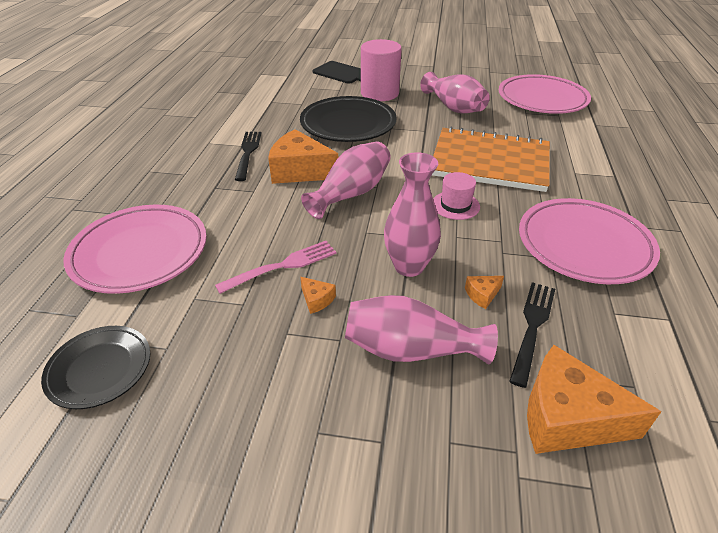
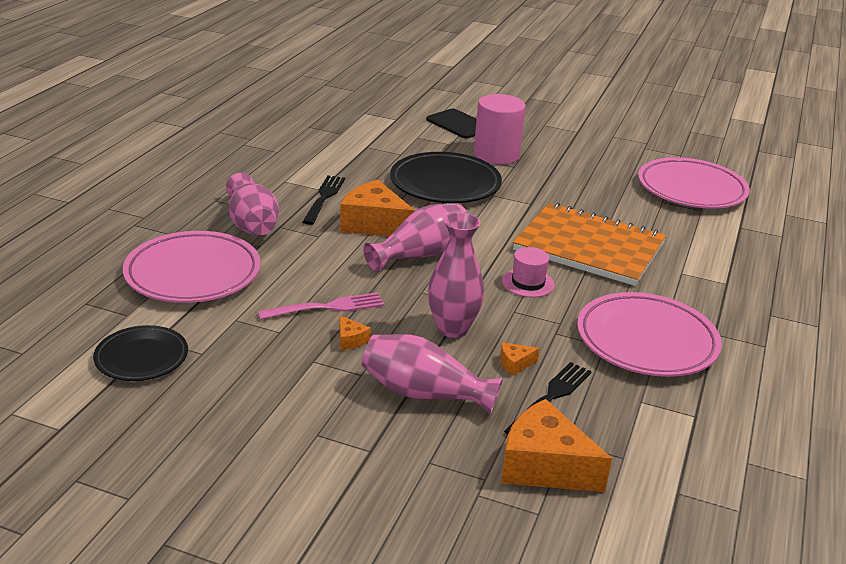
camera: 10 degrees right, 10 degrees down
pink vase [420,72,490,113] -> pink vase moved to [226,173,279,235]

